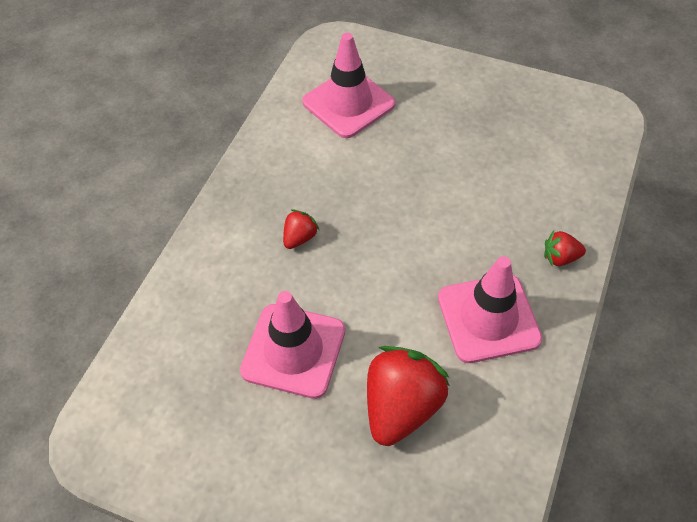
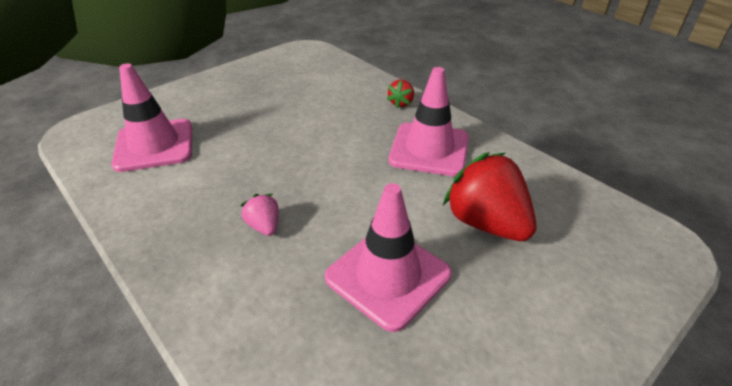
camera: 65 degrees left, 15 degrees down
red strawberry [283,209,319,249] -> pink strawberry [240,194,279,236]

